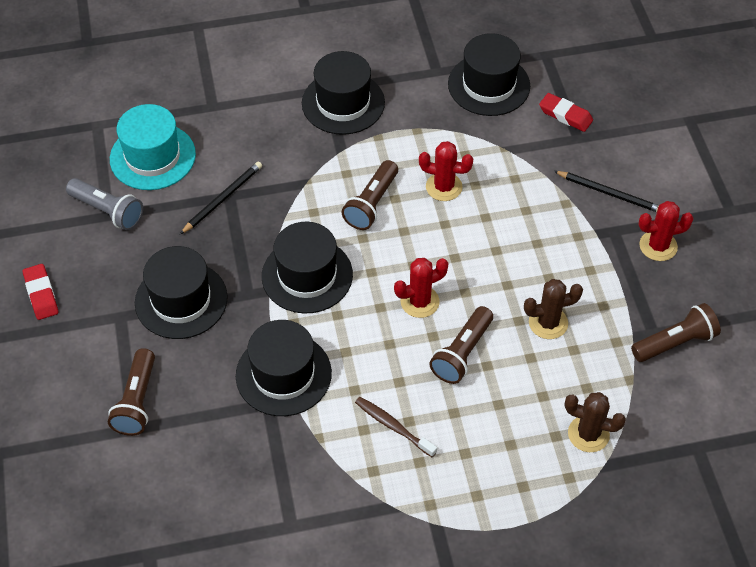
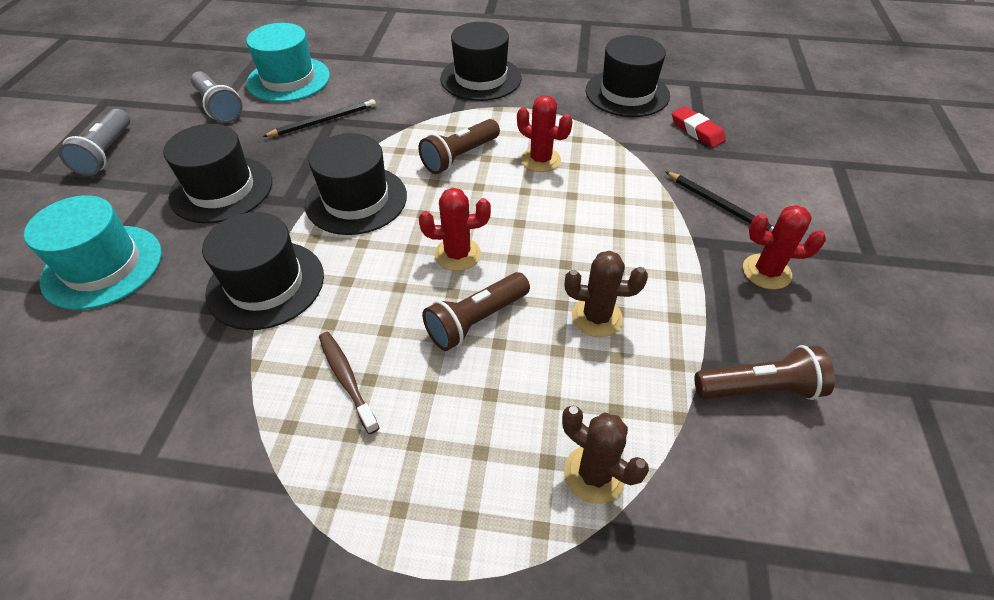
camera: 20 degrees right, 5 degrees down
red eraser [23,264,58,320] -> grey flashlight [59,109,130,176]
brown flashlight [108,348,155,436] -> turquoise hat [24,195,162,310]

